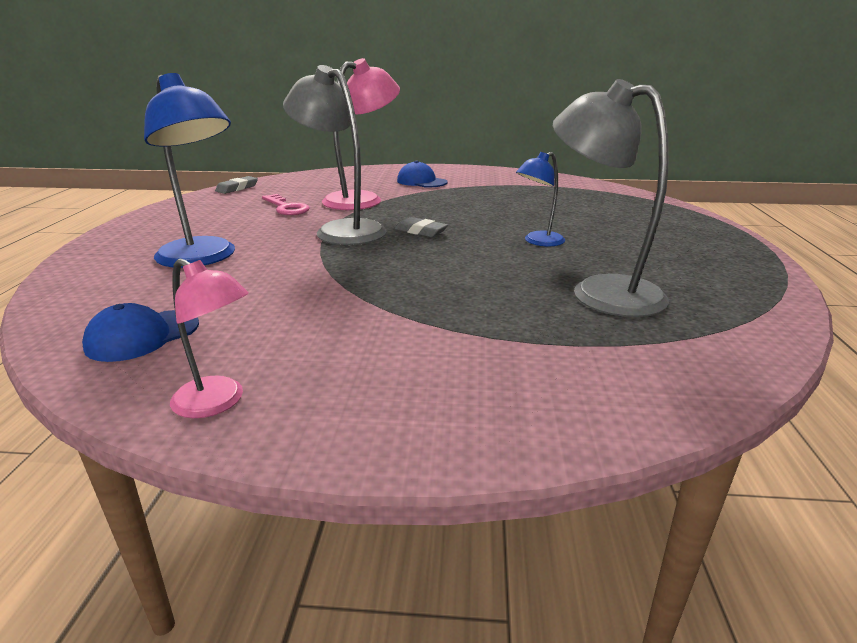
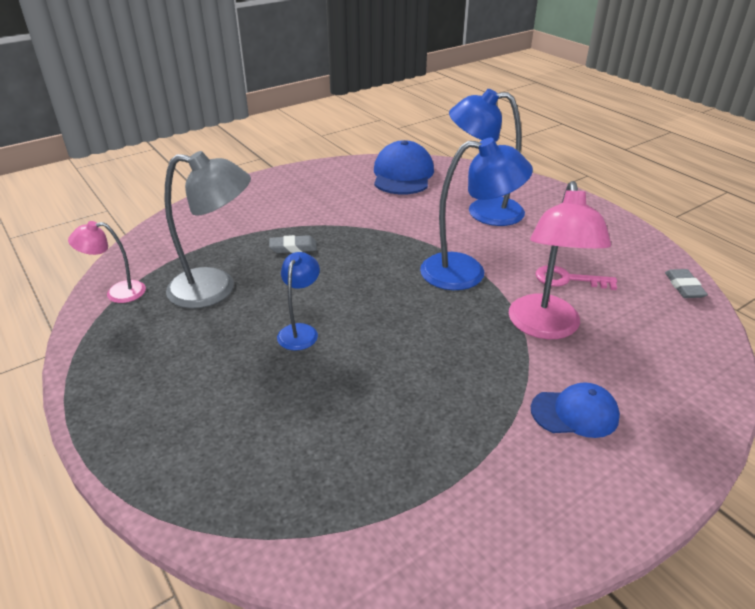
camera: 140 degrees right, 10 degrees up
blue cap [82,303,199,362] -> blue cap [374,140,434,194], size x1.62
pink lamp [170,259,249,418] -> pink lamp moved to [68,221,146,303]
grey lamp [283,65,386,245] -> blue lamp [420,138,533,290]
grey eraser [395,217,448,237] -> grey eraser moved to [269,235,317,253]

